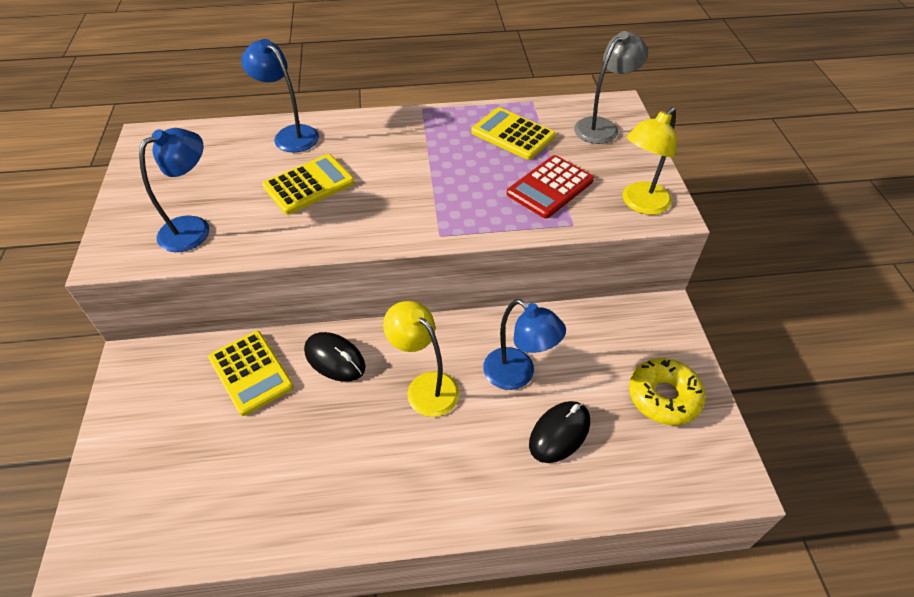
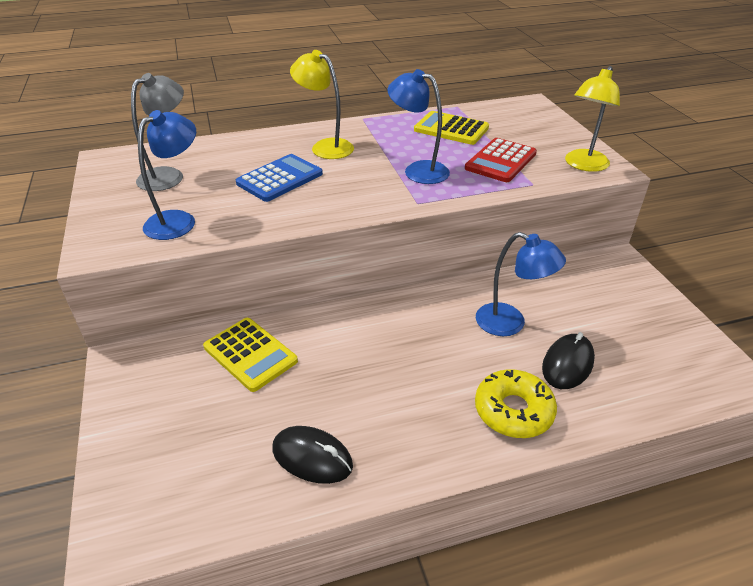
camera: 10 degrees left, 10 degrees down
blue lamp [241,39,319,152] -> blue lamp moved to [388,69,450,184]
yellow calculator [262,154,355,215] -> blue calculator [236,154,323,202]
black mouse [304,332,366,382] -> black mouse moved to [272,426,353,484]
yellow lamp [383,301,460,417] -> yellow lamp moved to [290,50,354,159]
grey lamp [574,31,648,144] -> grey lamp moved to [131,73,184,191]
yellow donut [629,358,705,425] -> yellow donut moved to [475,369,557,438]

